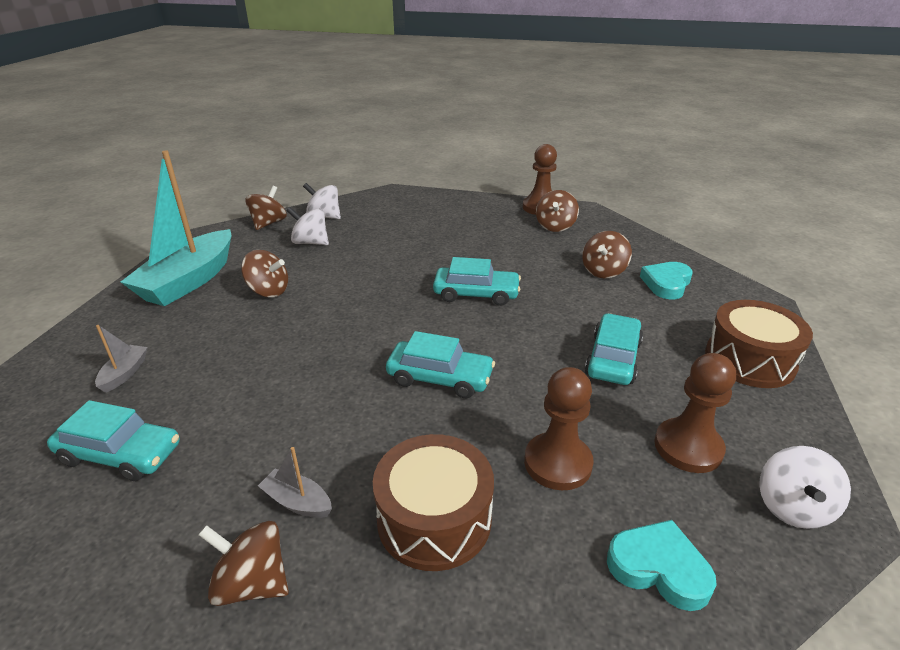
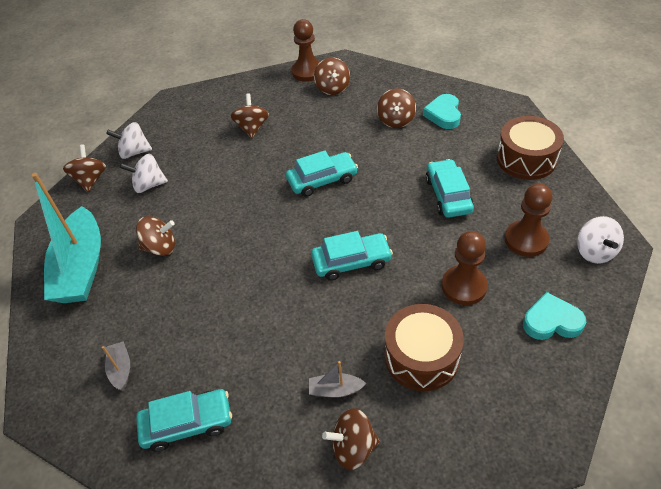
camera: 25 degrees left, 15 degrees up
none -> brown spinning top [231,93,269,139]

